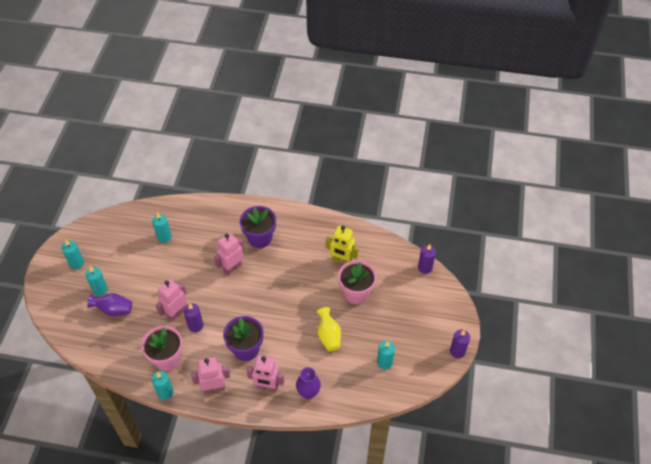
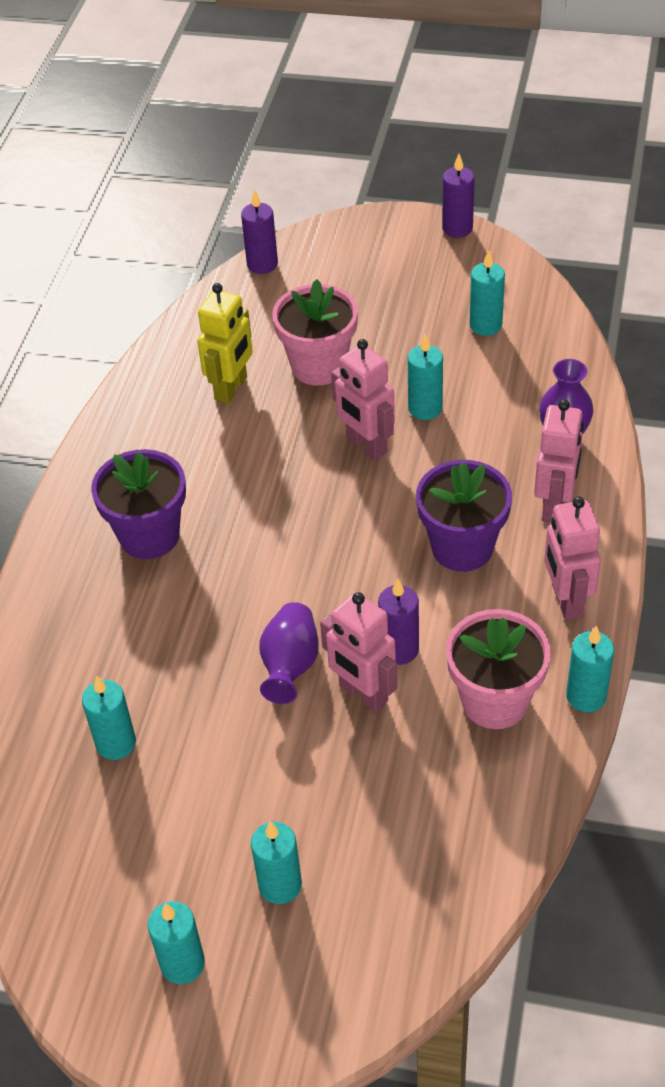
camera: 85 degrees left, 5 degrees down
purple vase [87,293,132,316] -> purple vase moved to [259,602,319,704]
pink robot [214,233,244,275] -> pink robot moved to [331,339,395,460]
yellow vase [316,307,341,351] -> turquoise candle [408,333,443,420]

